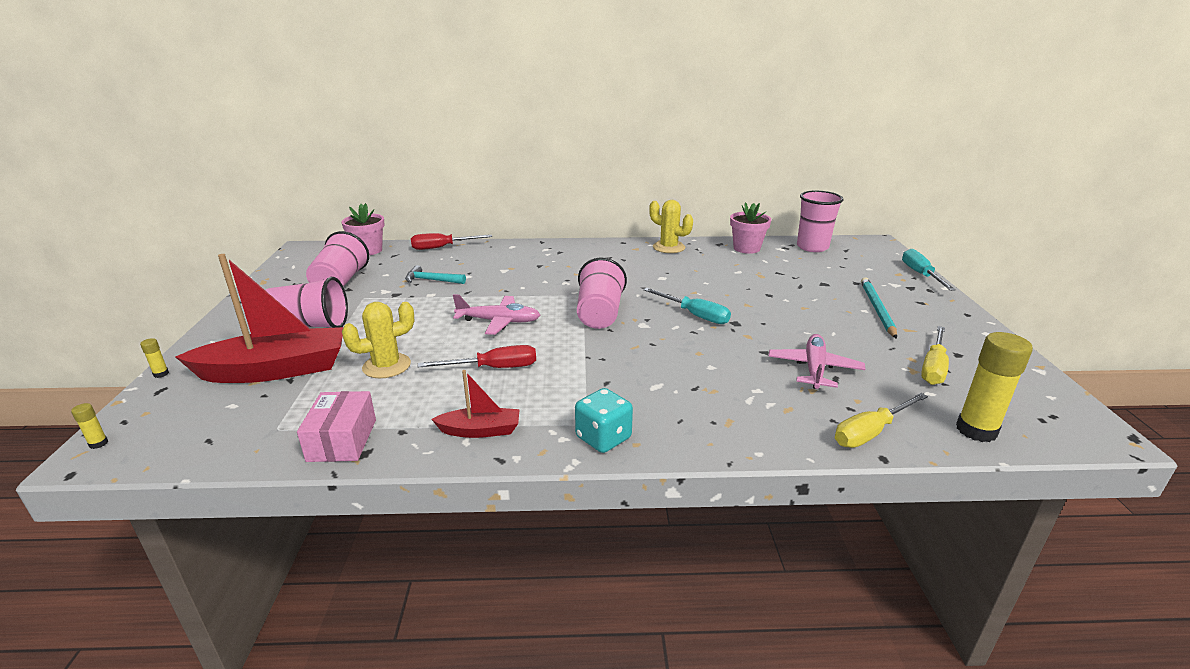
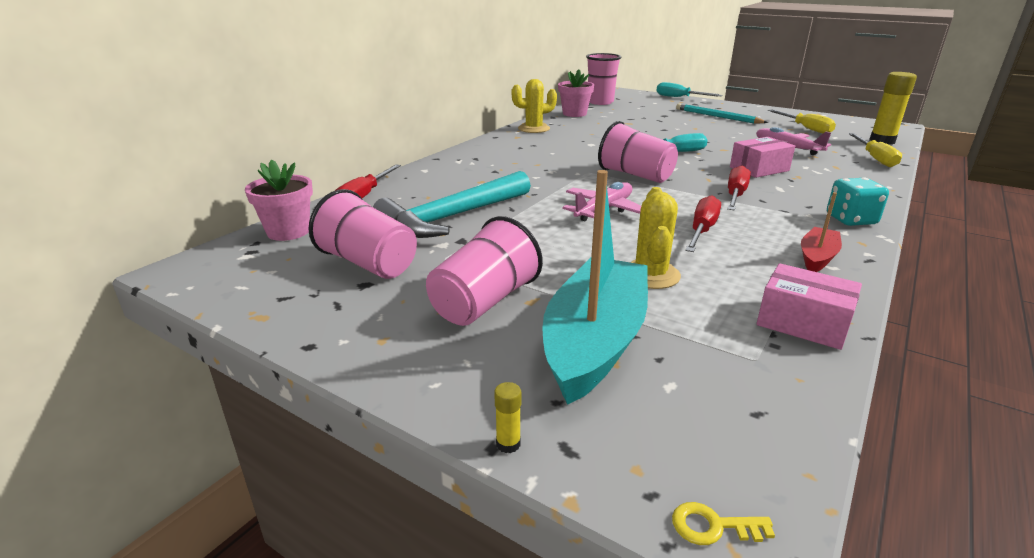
camera: 55 degrees left, 0 degrees up
yellow glue stick [71,403,108,449] -> yellow key [672,502,775,545]
red boat [175,254,343,383] -> turquoise boat [542,170,648,405]
turquoise hammer [405,265,466,284] -> turquoise hammer [373,171,531,238], size x2.09
none -> red screwdriver [727,165,751,211]
none -> pink box [730,137,795,178]

